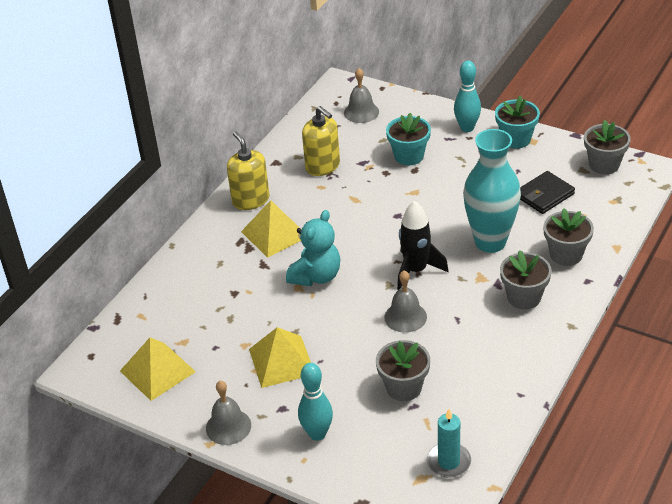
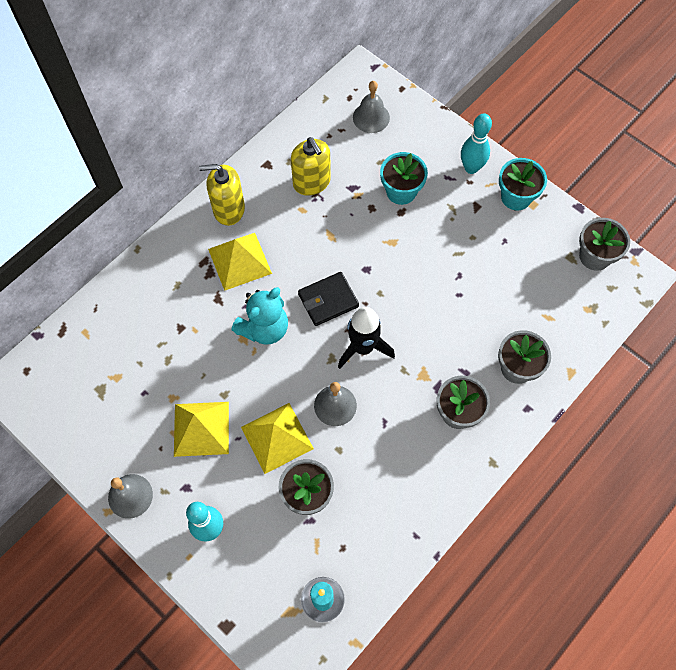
camera: 10 degrees right, 25 degrees up
yellow pyramid [120,337,196,401] -> yellow pyramid moved to [241,403,314,474]
yellow soap dispenser [227,132,269,210] -> yellow soap dispenser turned 75 degrees counterclockwise [199,164,245,226]
turquoise vase [463,129,521,253] -> none
black wallet [520,171,575,214] -> black wallet moved to [298,272,359,326]

